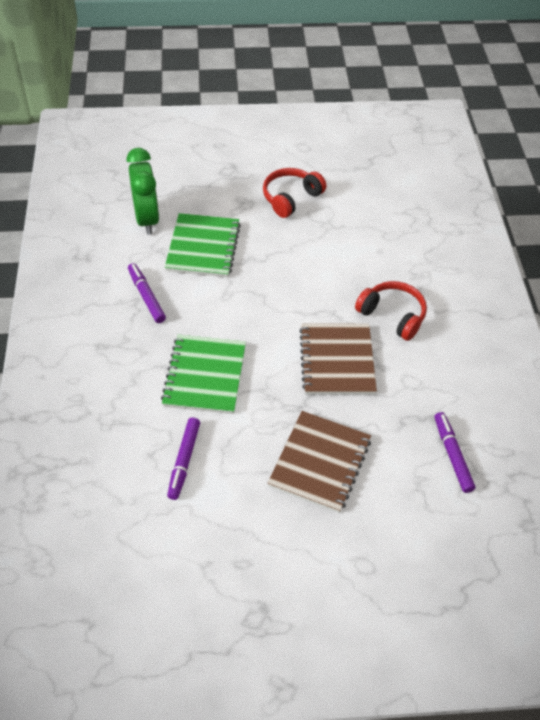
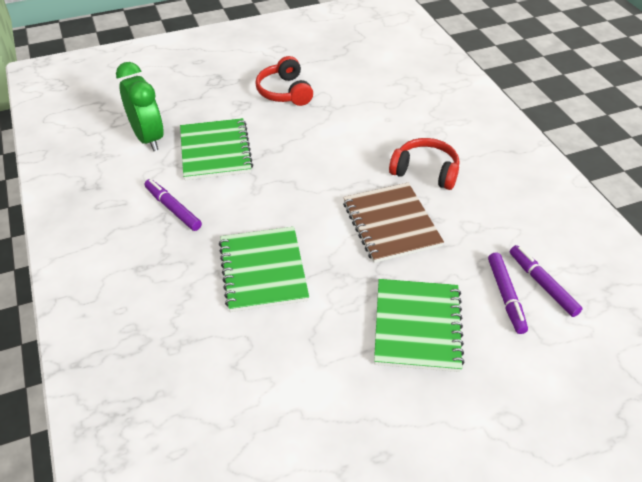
camera: 15 degrees left, 5 degrees down
purple marker [167,417,200,500] -> purple marker moved to [488,252,528,334]
red headphones [263,168,326,218] -> red headphones turned 45 degrees counterclockwise [255,56,313,106]
brown notebook [268,411,371,513] -> green notebook [374,279,465,372]

